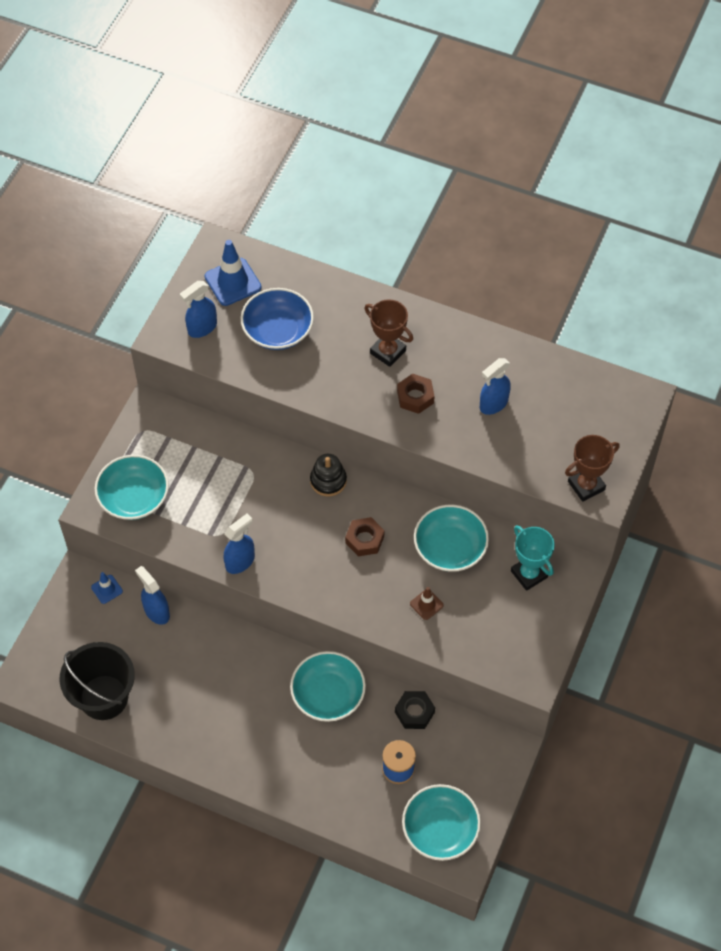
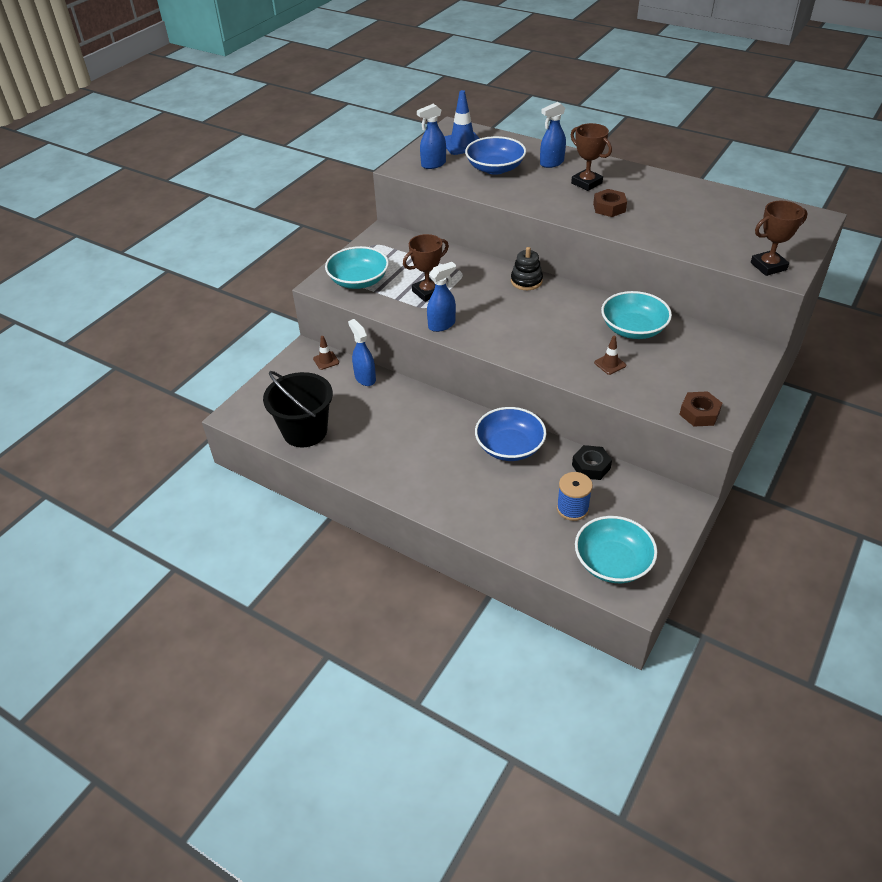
camera: 10 degrees right, 15 degrees down
blue traffic cone [91,572,123,604] -> brown traffic cone [313,336,339,370]
turquoise bowl [290,651,366,722] -> blue bowl [475,407,546,461]
brown nut [345,517,384,557] -> brown nut moved to [679,391,722,426]
blue spray bottle [480,358,511,415] -> blue spray bottle moved to [540,102,566,168]
turquoise trophy [511,525,555,591] -> none
none -> brown trophy [403,234,449,302]

